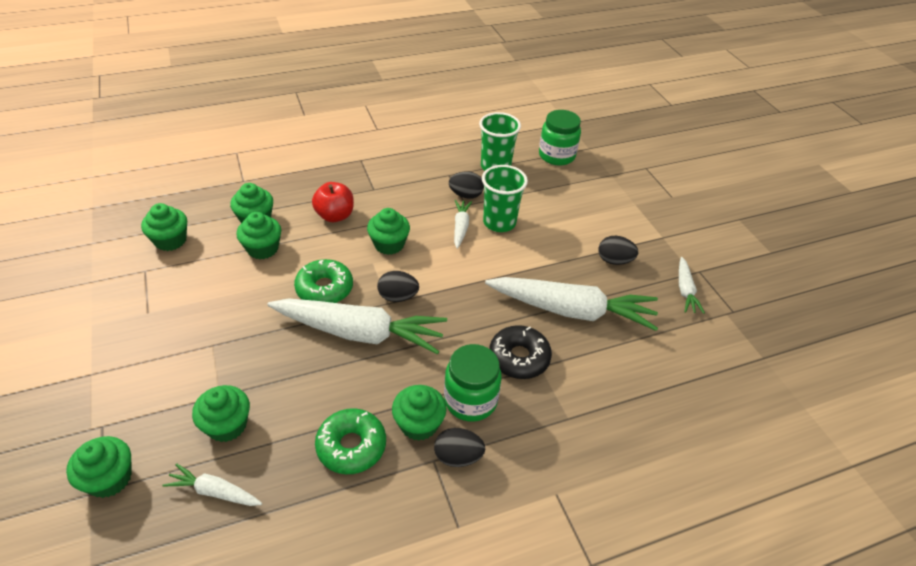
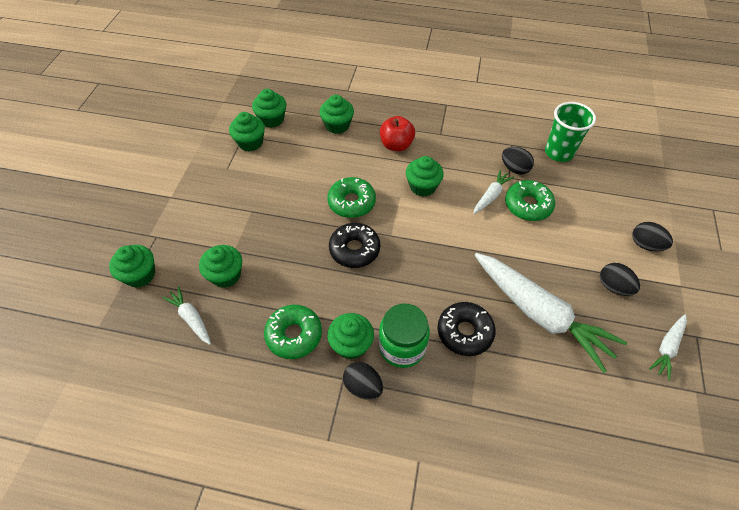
camera: 35 degrees right, 10 degrees up
green cupcake [236,212,281,259] -> green cupcake moved to [229,112,265,152]
white carrot [267,298,447,354] -> black donut [329,223,380,268]
black egg [377,271,419,302] -> black egg moved to [632,222,673,251]
green cup [482,165,528,232] -> green donut [505,180,555,221]
green jar [539,110,581,166] -> none

